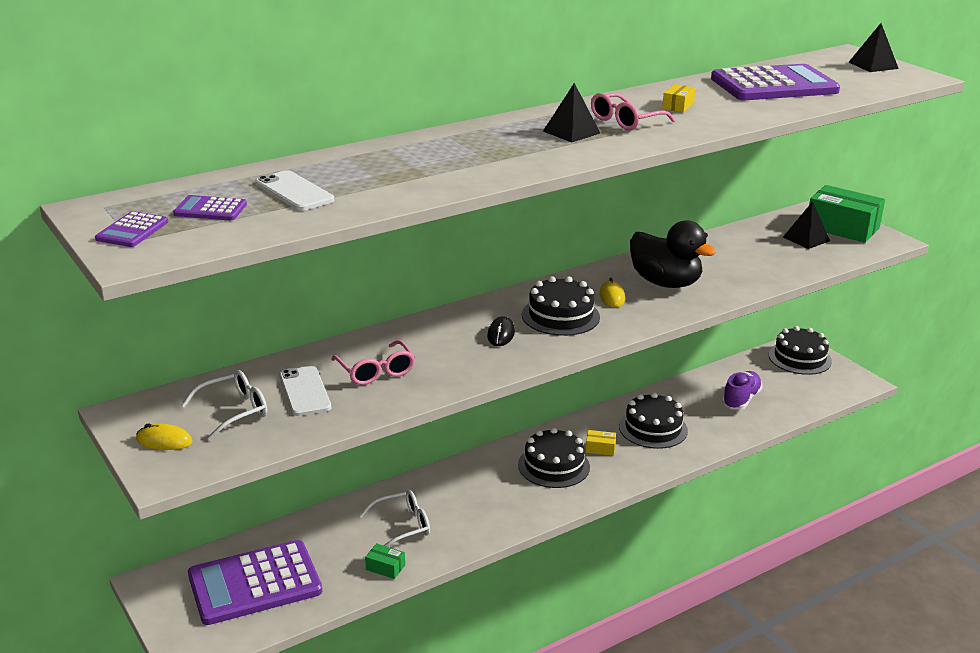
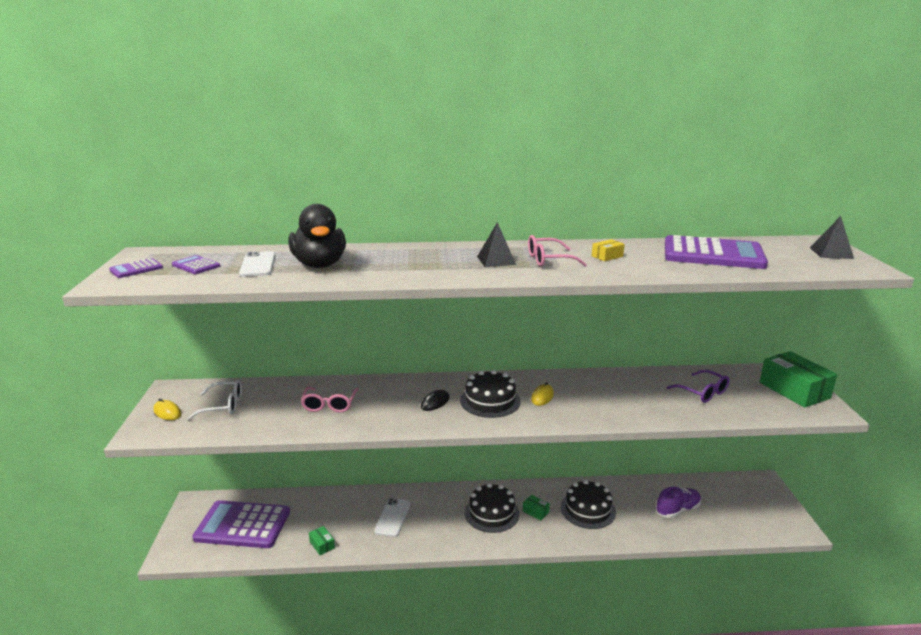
camera: 30 degrees right, 5 degrees down
white phone [279,366,331,416] -> white phone moved to [374,498,410,537]
white glasses [359,490,430,547] -> none
yellow box [586,430,616,456] -> green box [523,495,550,520]
black duck [630,220,716,288] -> black duck moved to [289,204,346,268]
black cake [769,326,832,375] -> none
black pyramid [783,201,830,249] -> none
none -> purple glasses [666,370,729,403]

